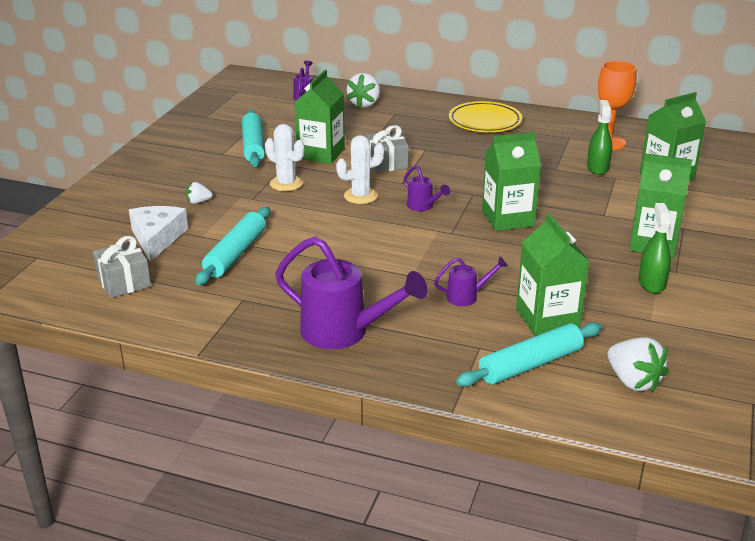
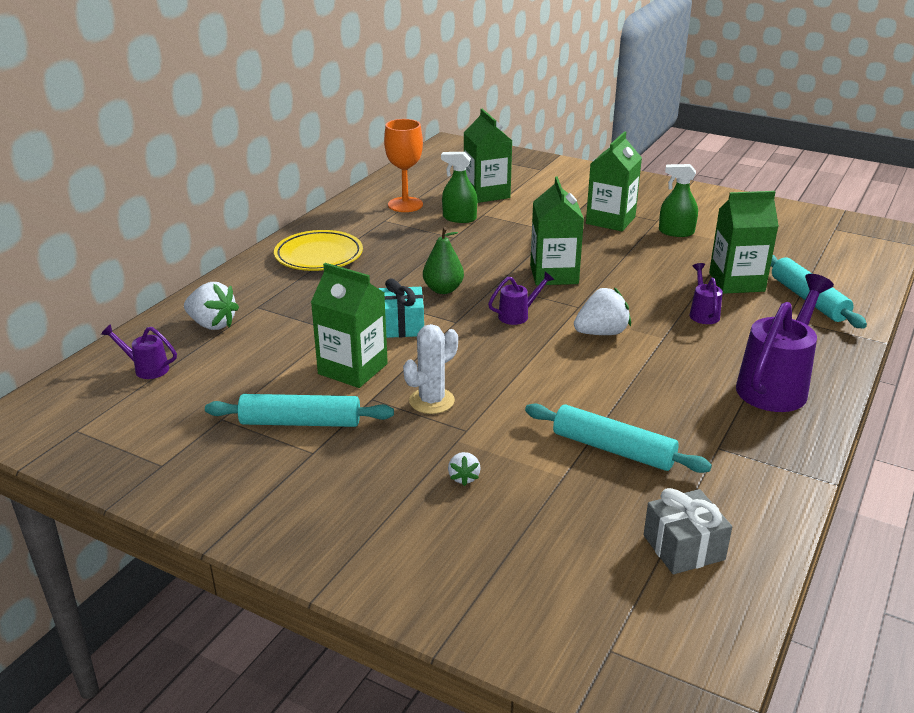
camera: 80 degrees left, 0 degrees up
white cheese [129,206,188,262] -> none
white cactus [336,135,385,204] -> none
grey gift [366,125,409,173] -> turquoise gift [378,278,424,338]
white strawberry [608,337,669,392] -> white strawberry moved to [574,287,631,335]
none -> green pear [423,227,464,294]

